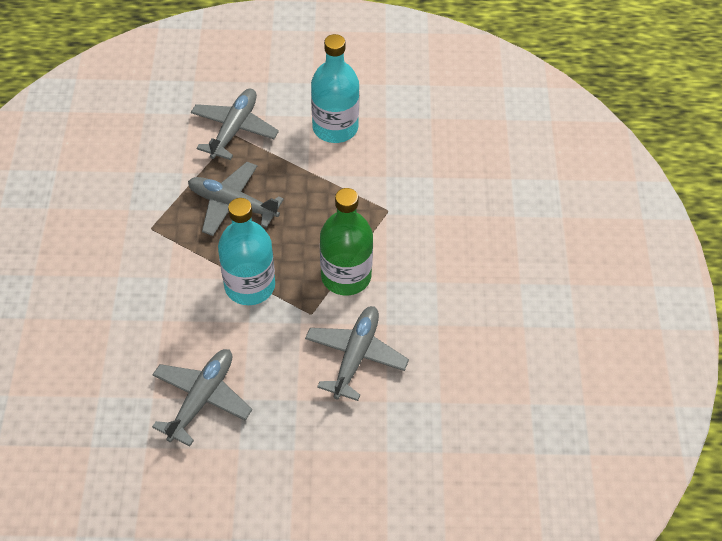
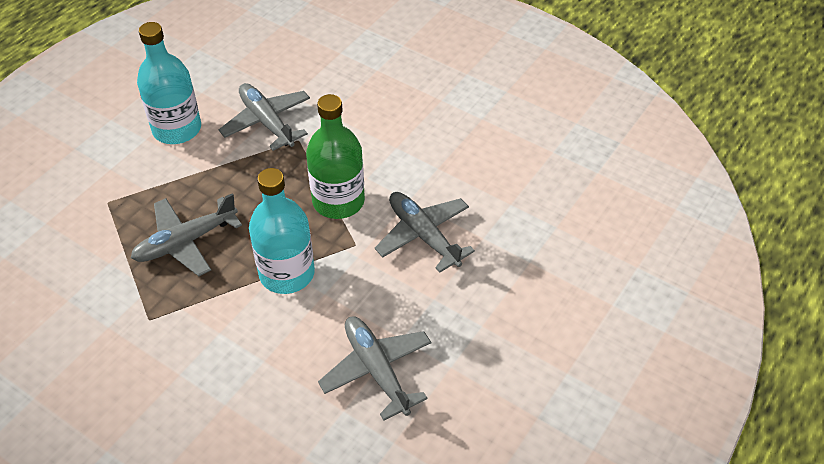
camera: 55 degrees left, 5 degrees down
grey plane [191,89,279,160] -> grey plane moved to [219,83,310,151]

